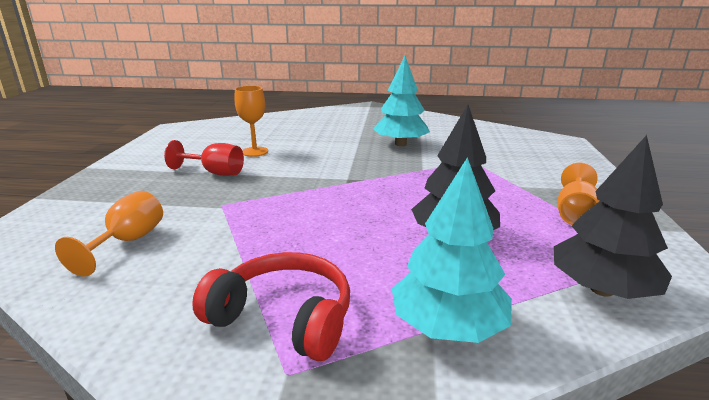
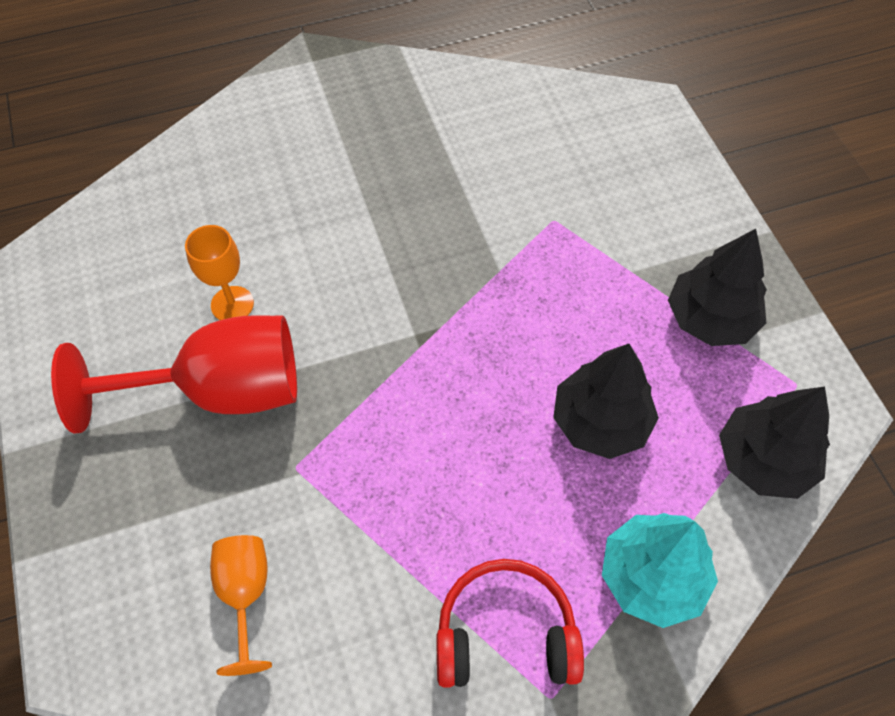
camera: 25 degrees left, 35 degrees up
red goblet [164,140,244,176] -> red goblet [51,315,297,433], size x1.92
turquoise tree [373,56,430,146] -> none
orange goblet [557,163,599,225] -> black tree [668,229,767,346]

